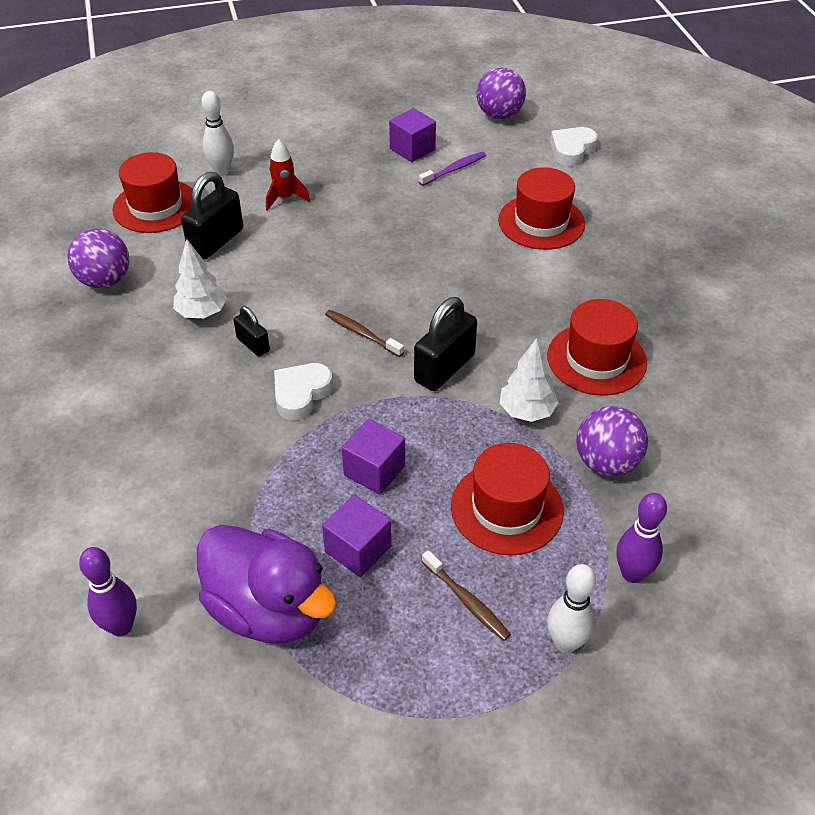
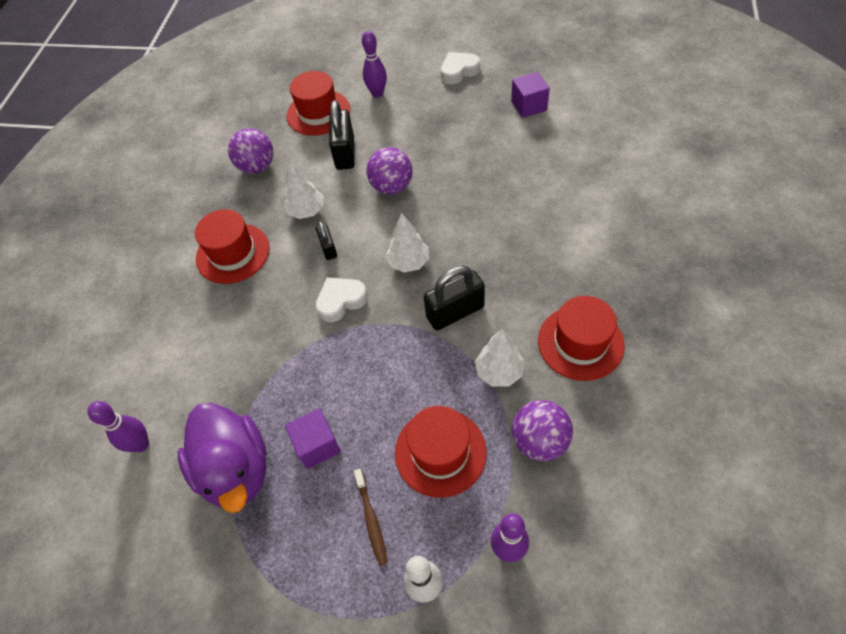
camera: 30 degrees right, 10 degrees up
black padlock [181,172,243,260] -> black padlock turned 60 degrees counterclockwise [329,100,355,170]
white bowling pin [201,91,234,176] -> purple bowling pin [362,31,387,97]
red rocket [266,139,310,211] -> none
brown toothbrush [325,310,404,357] -> white tree [386,213,429,273]
purple cube [342,419,405,495] -> none
purple toothbrush [419,152,486,186] -> none
purple ball [477,67,526,119] -> purple ball moved to [366,147,413,195]
red hat [498,167,585,250] -> red hat moved to [195,209,270,284]
white heart [550,127,598,166] -> white heart moved to [441,52,480,84]

